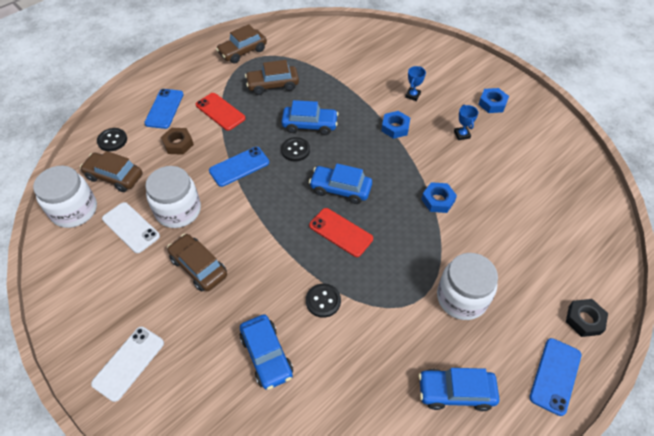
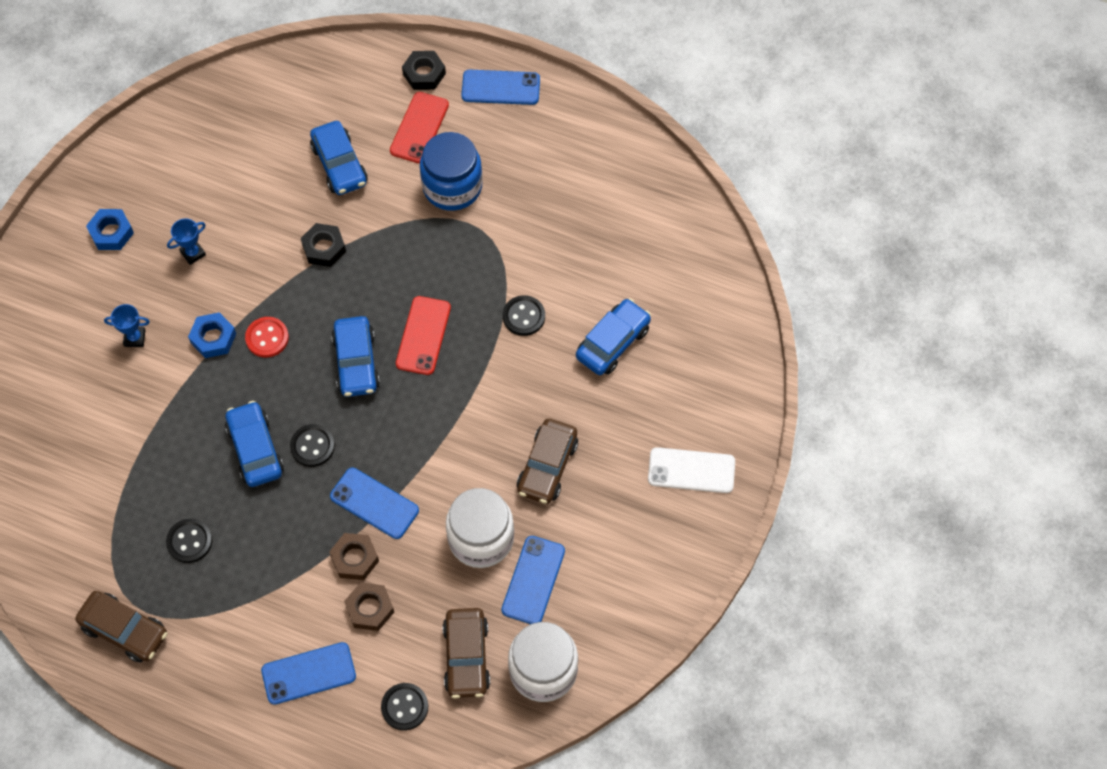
camera: 115 degrees left, 10 degrees up
white phone [102,202,160,253] -> blue phone [501,536,565,624]
red phone [196,93,246,131] -> red phone moved to [390,92,449,163]
brown car [245,60,299,95] -> black button [166,519,212,563]
blue car [418,368,500,411] -> blue car moved to [310,121,368,195]
blue nut [421,182,457,213] -> black nut [301,223,346,267]
white jar [437,253,498,320] -> blue jar [420,132,483,211]
none -> red button [245,317,289,358]
none -> brown nut [329,533,379,580]

